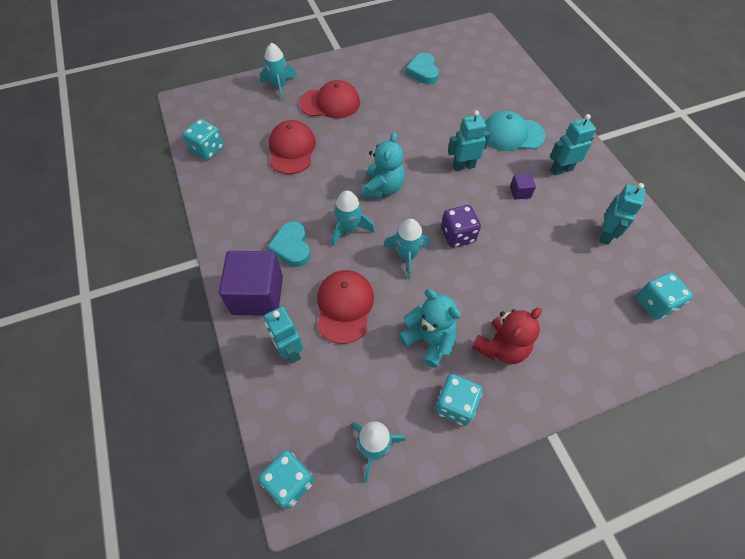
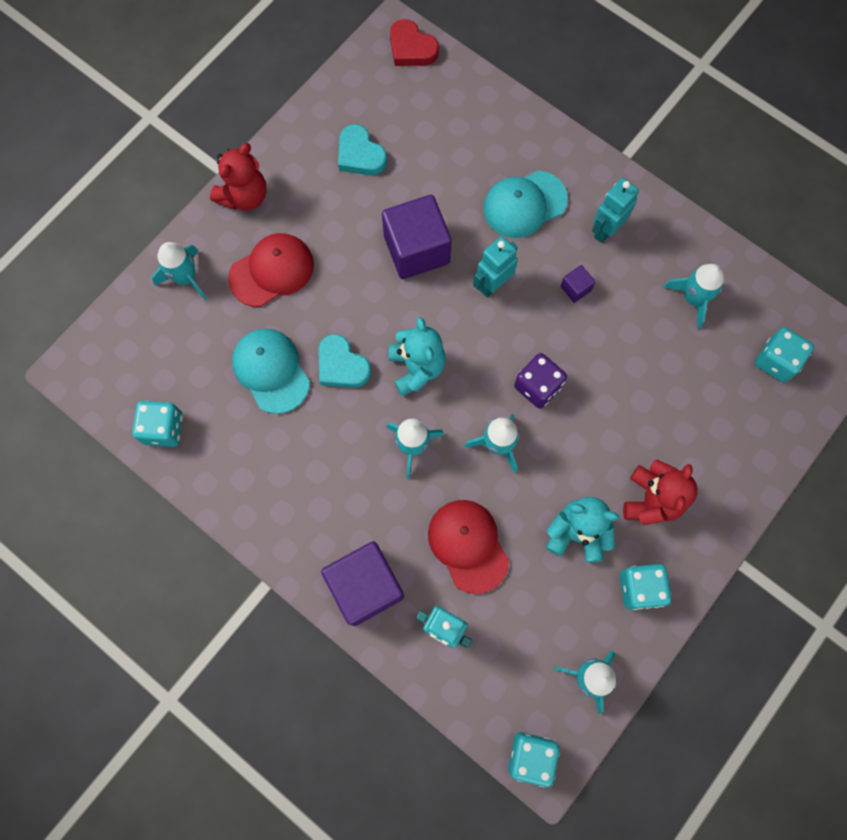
camera: 30 degrees left, 15 degrees up
turquoise heart [267,221,311,267] -> turquoise heart moved to [318,334,371,388]
red cap [269,120,316,174] -> turquoise cap [232,329,310,414]
turquoise robot [599,183,646,245] -> turquoise rocket [663,264,724,329]
none -> red teddy bear [210,143,267,211]
none -> purple cube [382,195,452,279]
none -> red heart [390,19,439,66]

